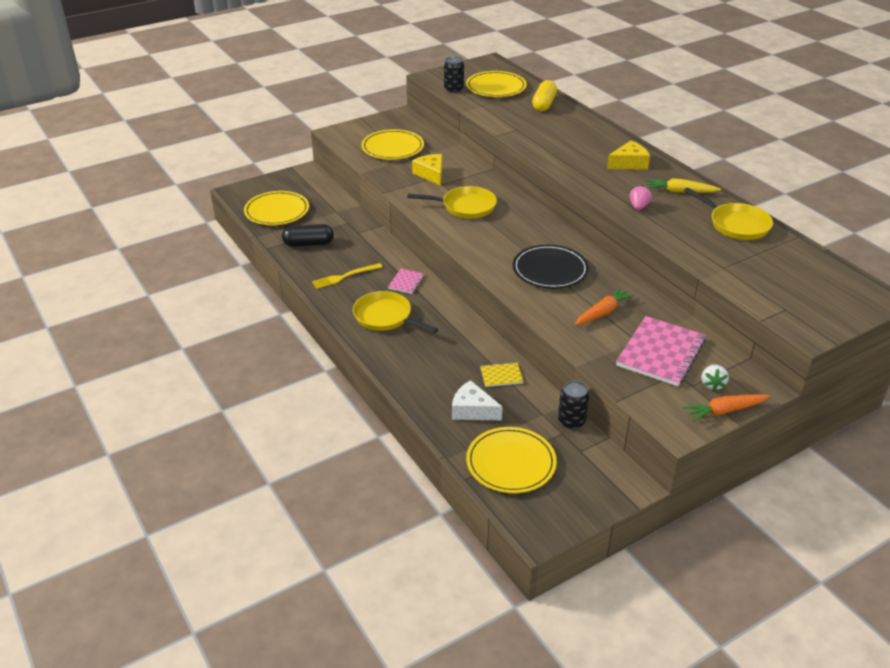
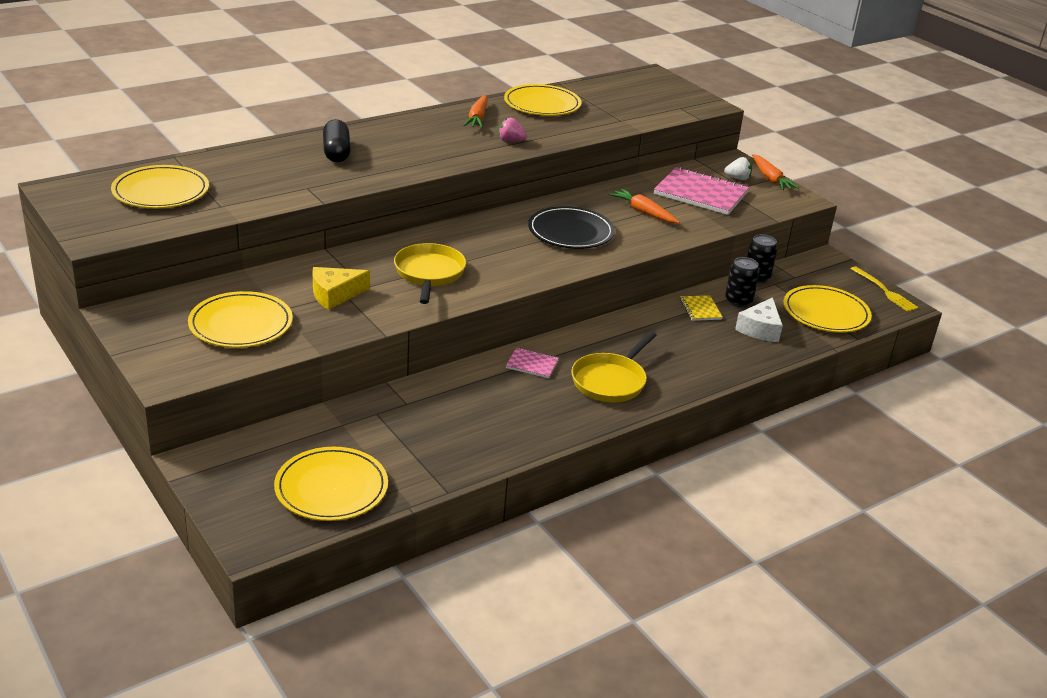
camera: 95 degrees left, 5 degrees down
black capsule [282,224,334,247] -> black capsule moved to [323,119,351,162]
yellow fork [312,263,382,289] -> yellow fork moved to [850,266,918,312]
black can [444,56,464,93] -> black can moved to [725,257,760,308]
yellow capsule [532,80,557,111] -> none
yellow cheese [607,140,650,170] -> none
yellow carrot [646,178,721,193] -> orange carrot [463,95,488,128]
yellow pan [684,187,773,240] -> yellow plate [504,84,582,116]

